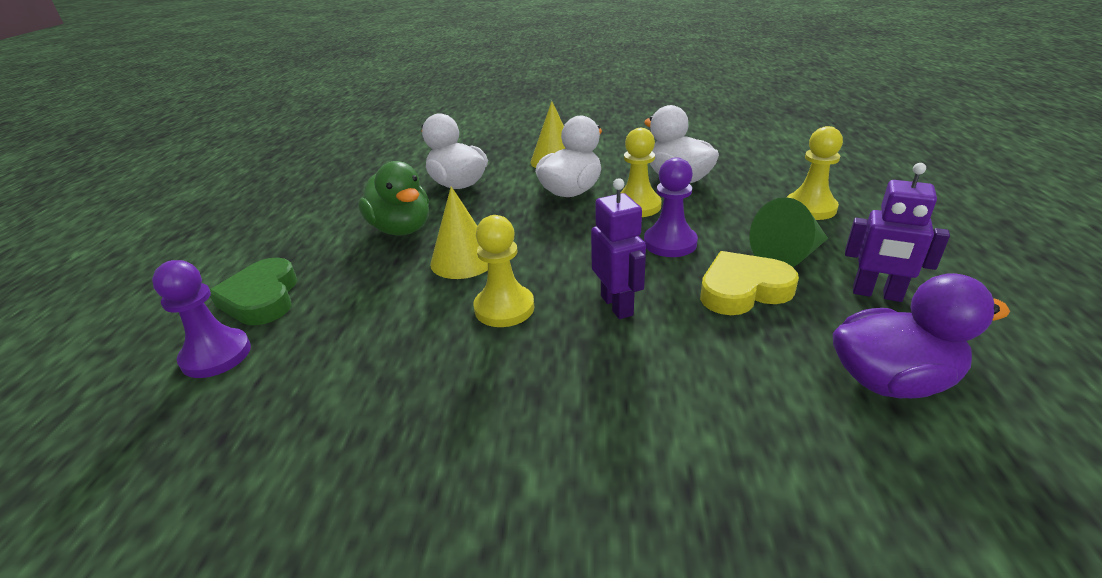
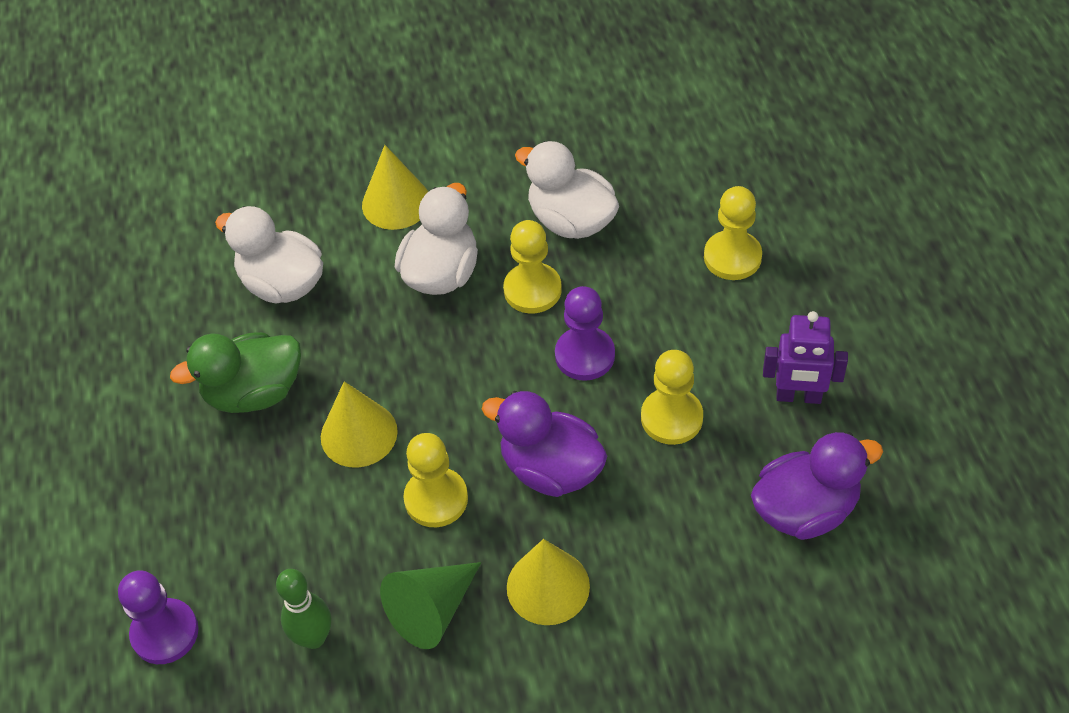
camera: 15 degrees left, 20 degrees up
green heart [210,257,297,325] -> none
green duck [358,161,429,236] -> green duck turned 120 degrees clockwise [170,332,301,413]
purple robot [591,178,646,319] -> purple duck [482,391,607,497]
yellow heart [700,251,799,315] -> yellow pawn [641,350,703,445]
green cone [749,197,828,267] -> green cone moved to [380,562,481,649]
none -> green bowling pin [276,569,331,649]
none -> yellow cone [507,539,590,625]

